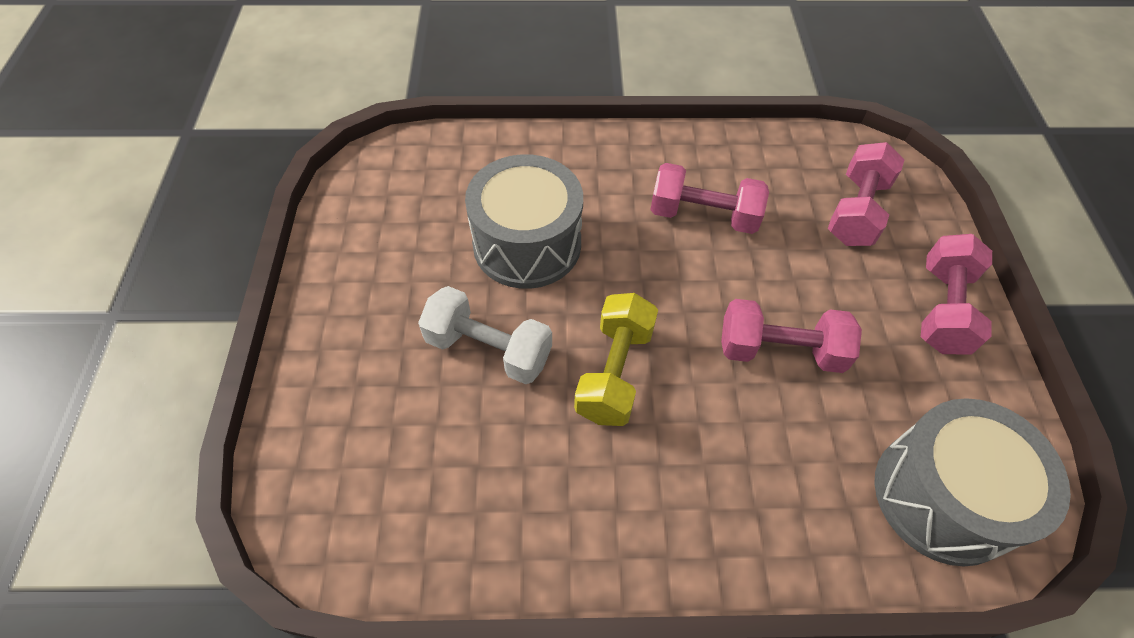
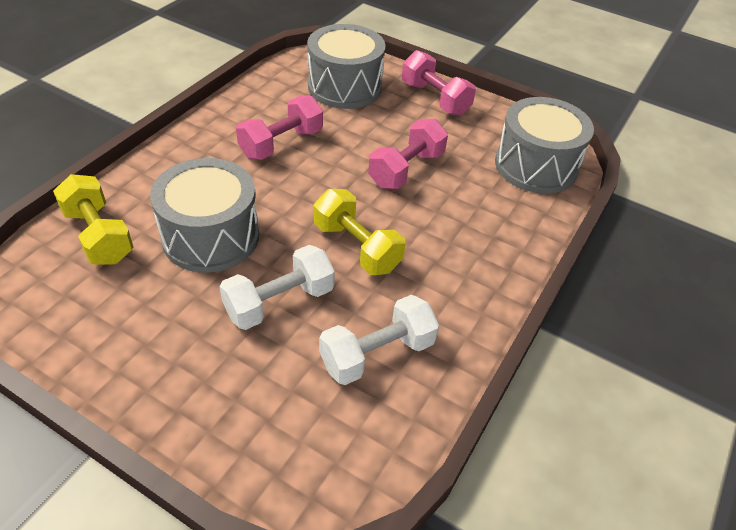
camera: 60 degrees left, 10 degrees down
pink dumbbell [828,142,905,246] -> grey drum [307,24,385,109]
none -> yellow dumbbell [53,174,133,264]
none -> white dumbbell [319,295,439,385]

